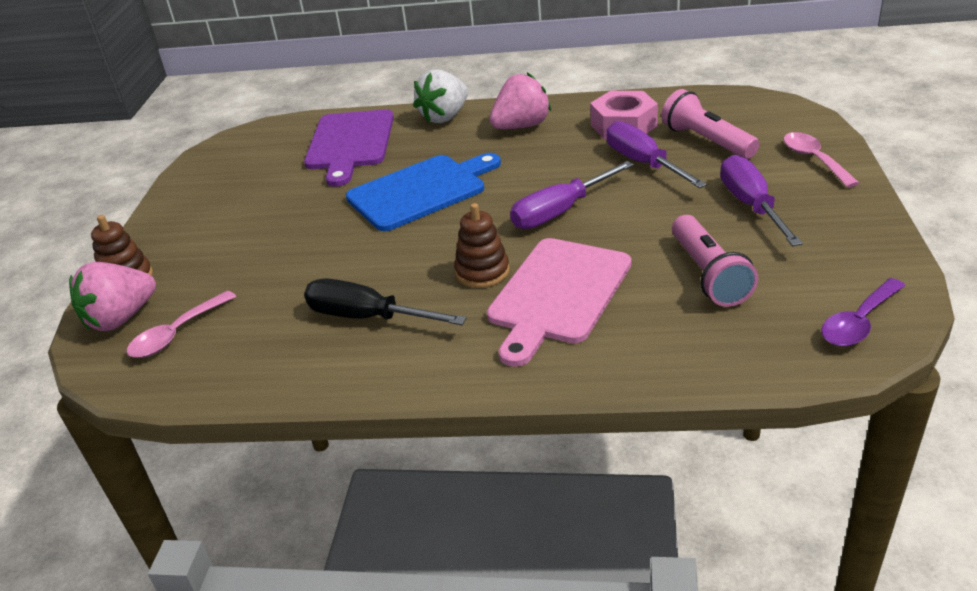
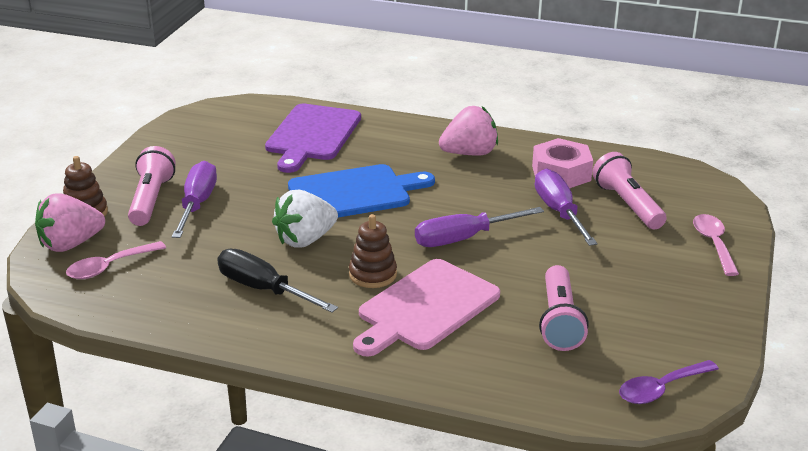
camera: 10 degrees right, 5 degrees down
white strawberry [413,69,468,123] -> white strawberry moved to [272,190,338,248]
purple screwdriver [720,155,803,246] -> purple screwdriver moved to [172,161,217,238]
none -> pink flashlight [128,146,176,226]

